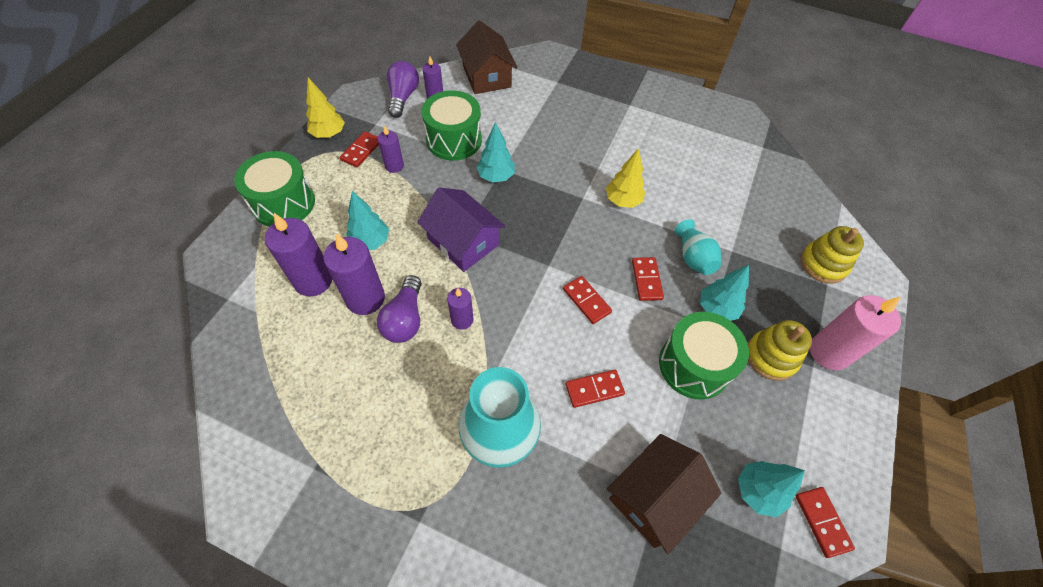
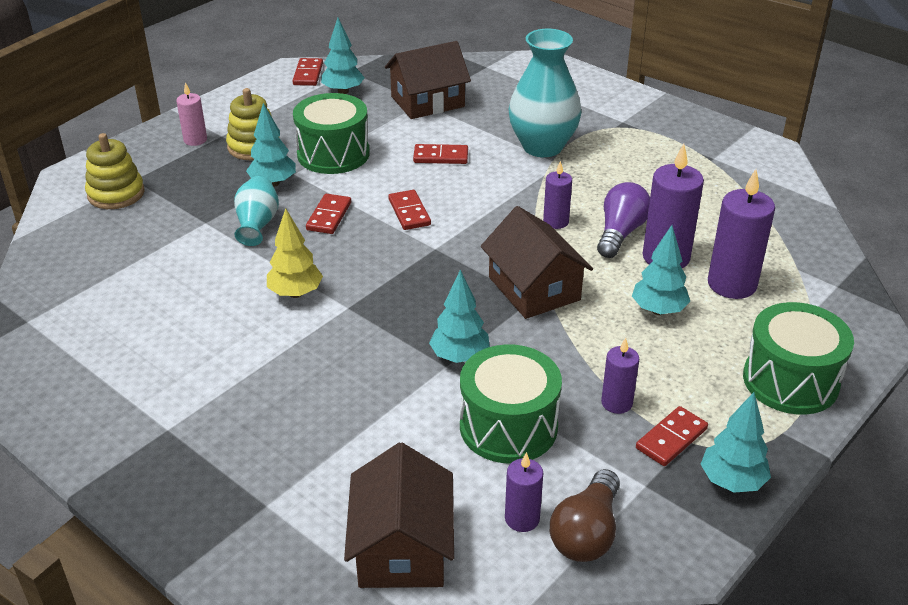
camera: 160 degrees left, 20 degrees down
yellow tree [306,77,345,138] -> turquoise tree [701,392,771,492]
purple light bulb [387,61,419,118] -> brown light bulb [550,469,620,562]
purple house [417,187,505,272] -> brown house [481,206,593,319]
pink candle [810,295,901,370] -> pink candle [176,82,207,146], size x0.57

